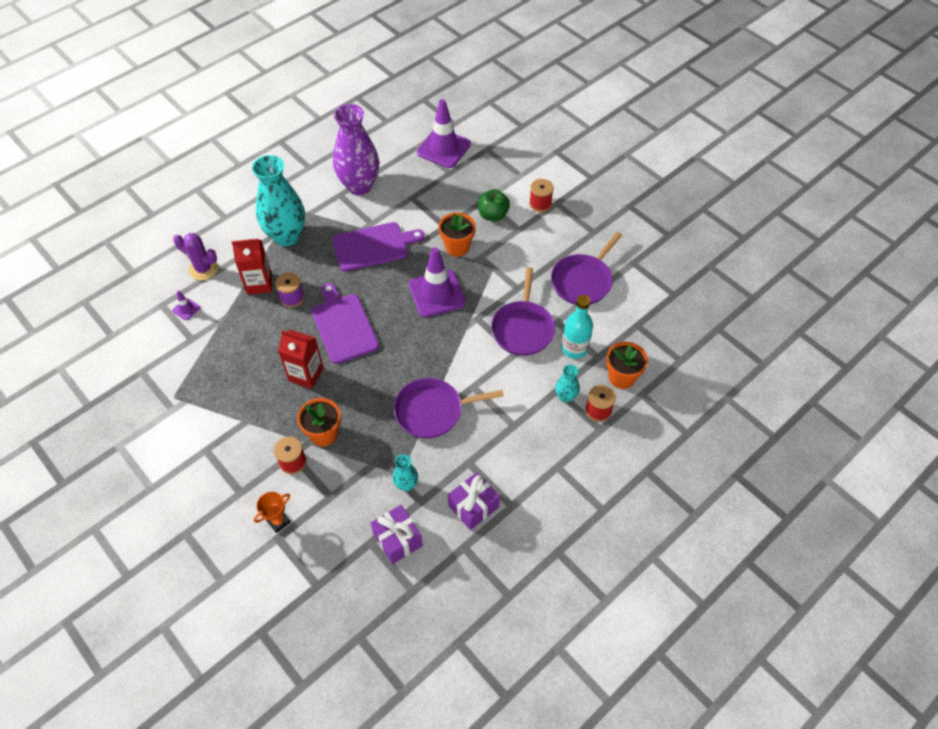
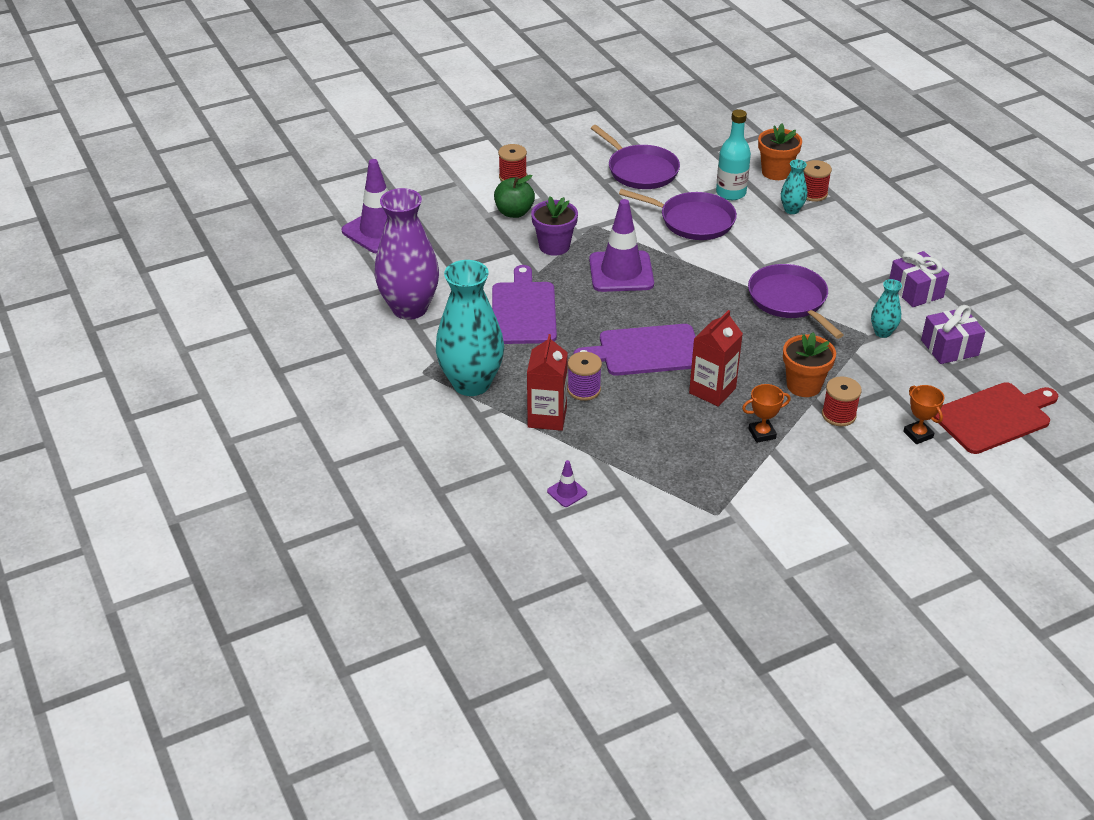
camera: 75 degrees left, 15 degrees down
purple cactus [173,233,218,280] -> none
purple pan [394,378,504,438] -> purple pan turned 150 degrees clockwise [748,264,844,339]
orange flower pot [439,212,476,257] -> purple flower pot [531,196,578,256]
none -> orange trophy [742,384,791,443]
none -> red cutting board [934,382,1058,454]

